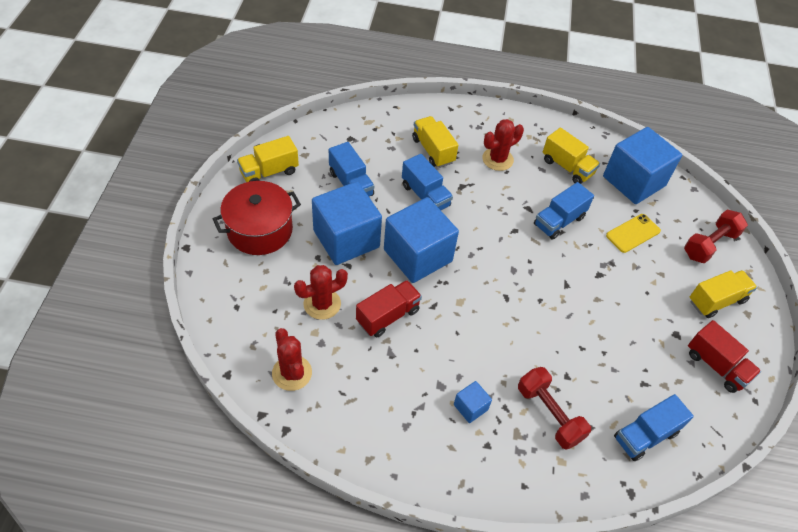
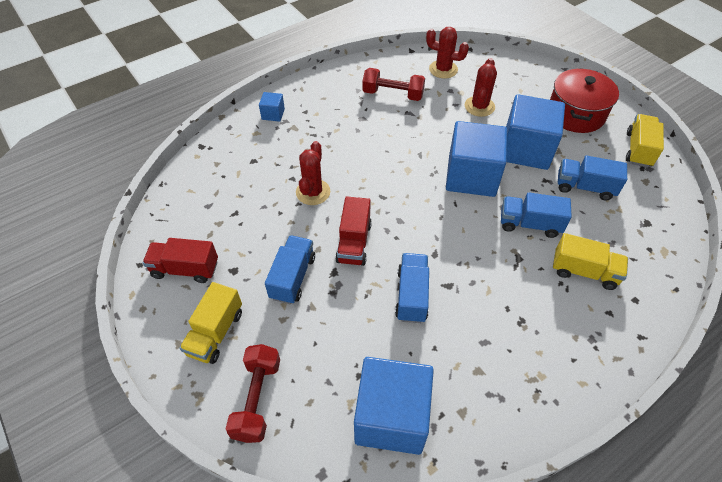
camera: 140 degrees right, 0 degrees up
red truck [356,280,422,337] -> red truck moved to [335,196,372,266]
blue cube [454,381,492,423] -> blue cube moved to [259,92,285,122]
red cactus [482,119,524,171] -> red cactus moved to [296,141,330,205]
red dumbbell [518,367,591,450] -> red dumbbell moved to [362,68,425,101]
yellow truck [543,128,600,184] -> none
yellow phone [606,214,661,253] -> none
blue truck [614,394,694,461] -> blue truck moved to [265,235,315,304]

